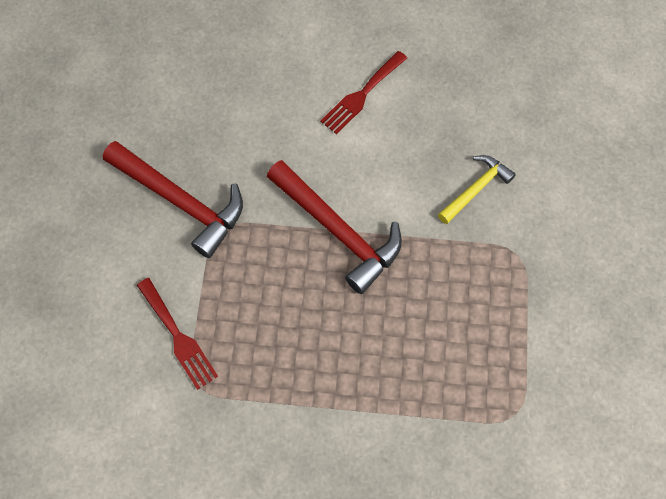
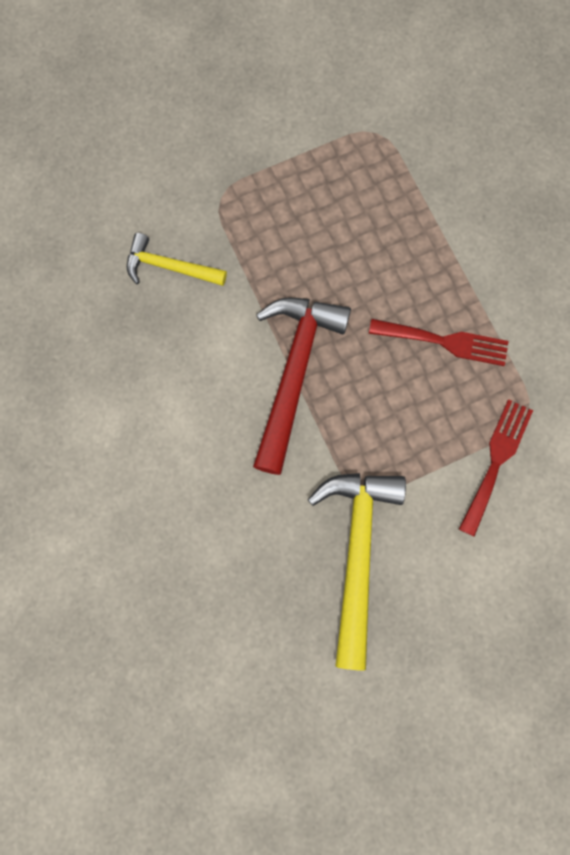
camera: 120 degrees left, 10 degrees up
red hammer [103,141,243,258] -> yellow hammer [308,473,406,671]
red fork [320,51,407,134] -> red fork moved to [369,319,509,366]

